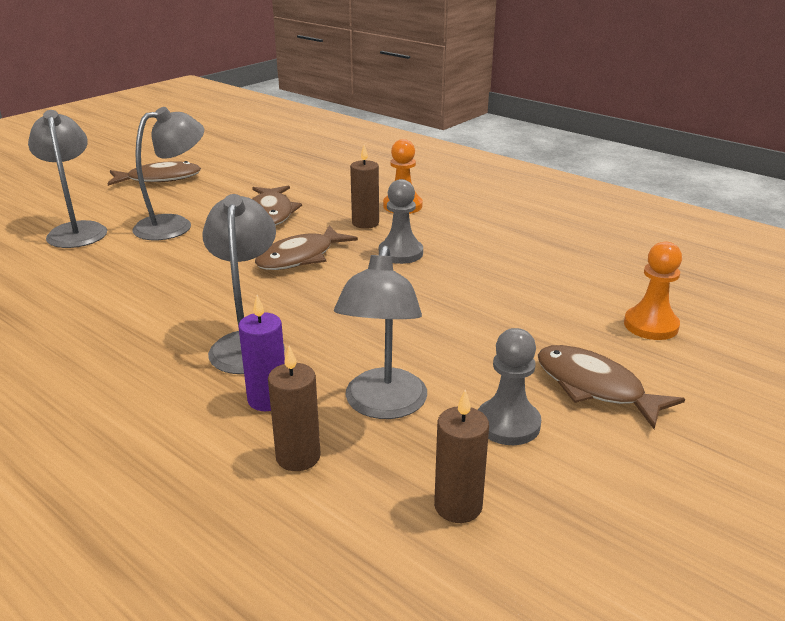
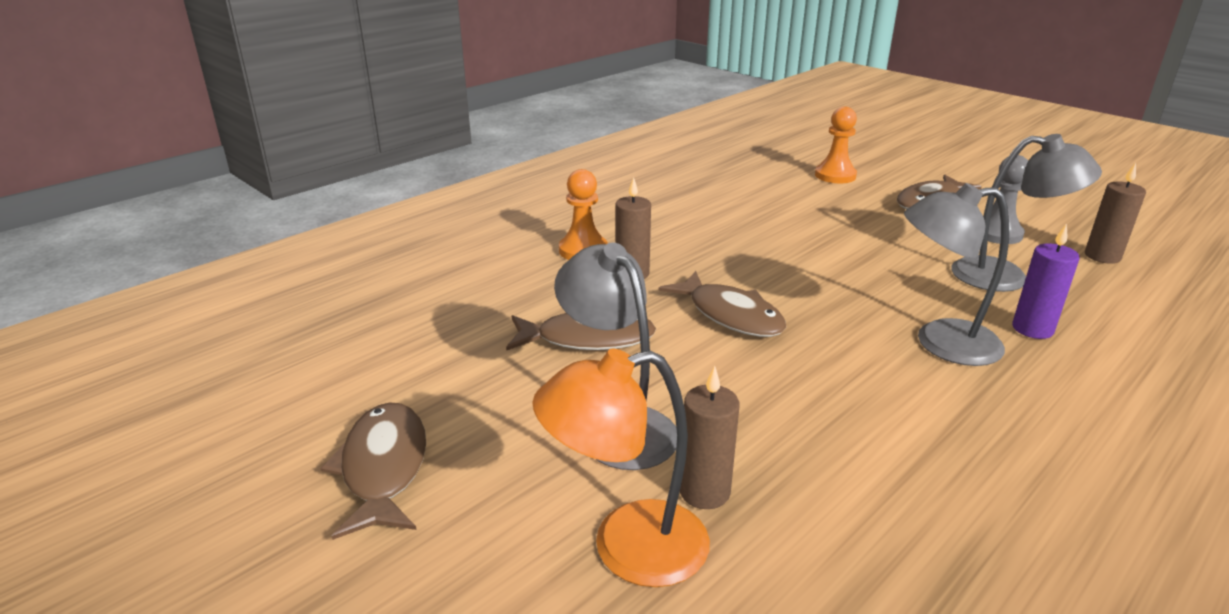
camera: 85 degrees left, 0 degrees up
grey lamp [28,110,107,248] -> orange lamp [532,348,710,587]
brown candle [268,346,321,471] -> brown candle moved to [680,366,739,509]
grey pawn [379,179,423,264] -> none

